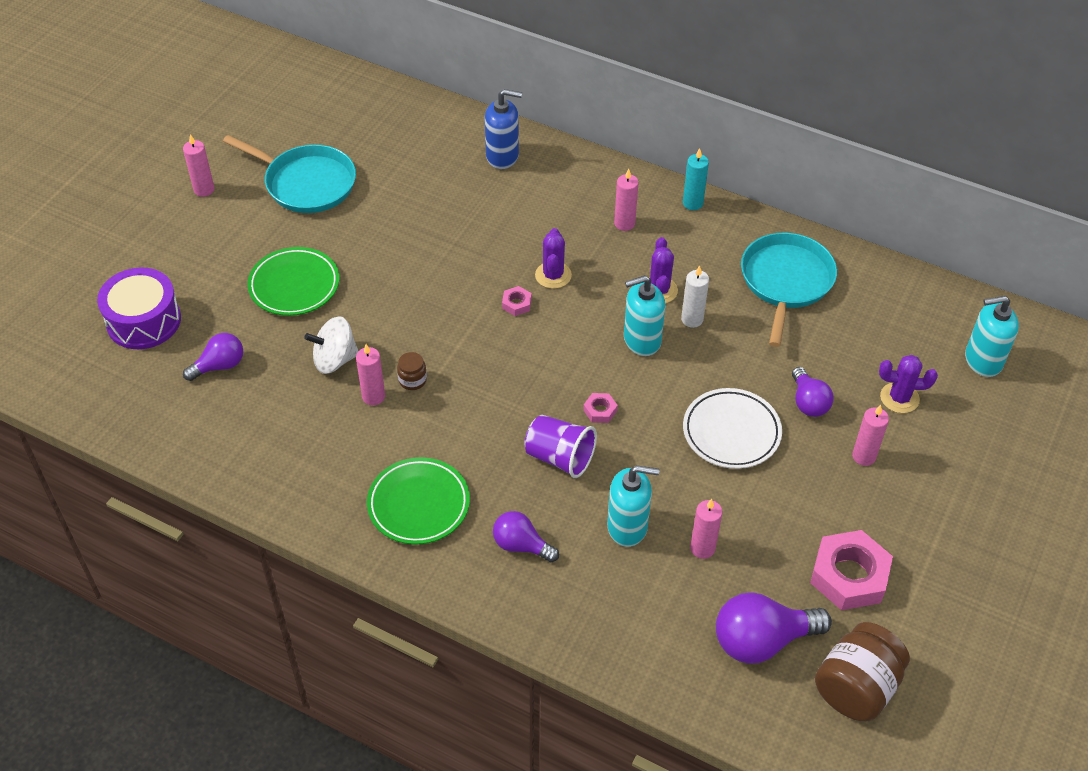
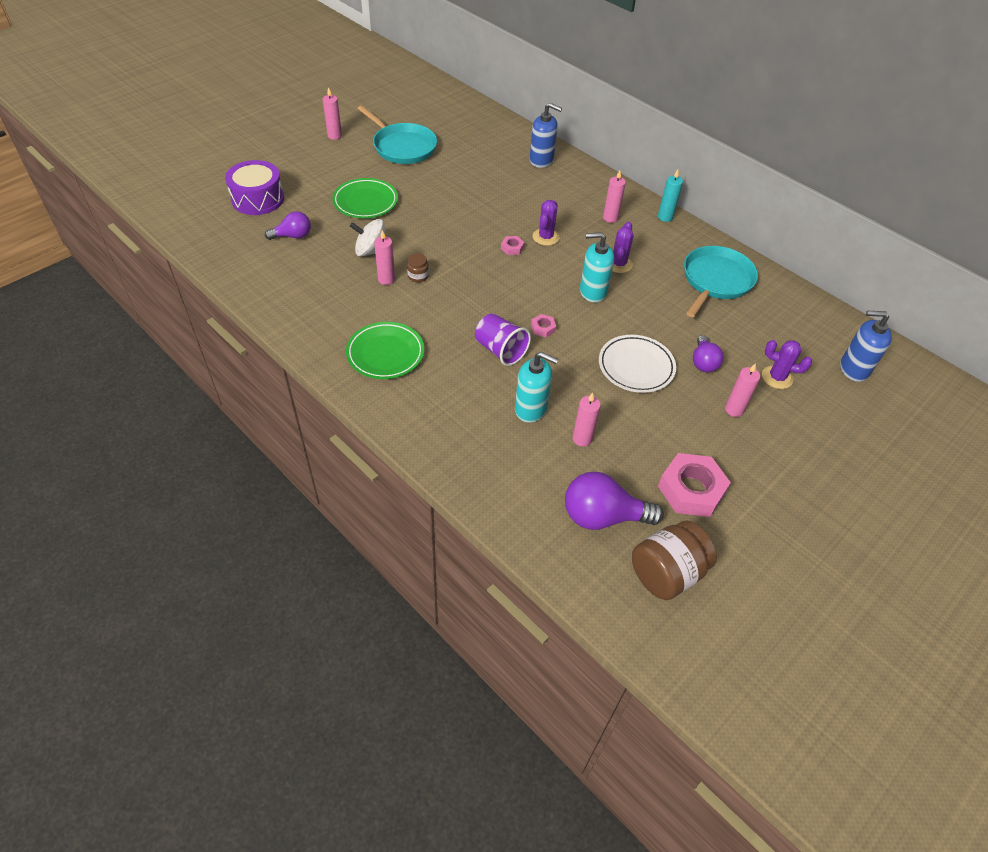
camera: 15 degrees right, 0 degrees up
purple light bulb [493,511,559,562] -> none
white candle [681,265,709,328] -> none
turquoise soap dispenser [965,296,1019,377] -> blue soap dispenser [840,311,892,382]

